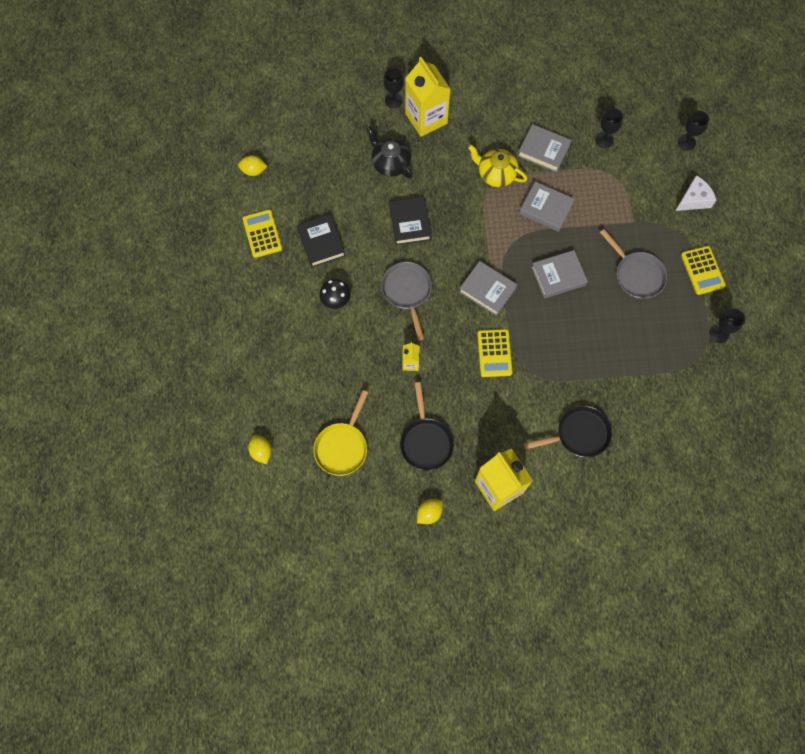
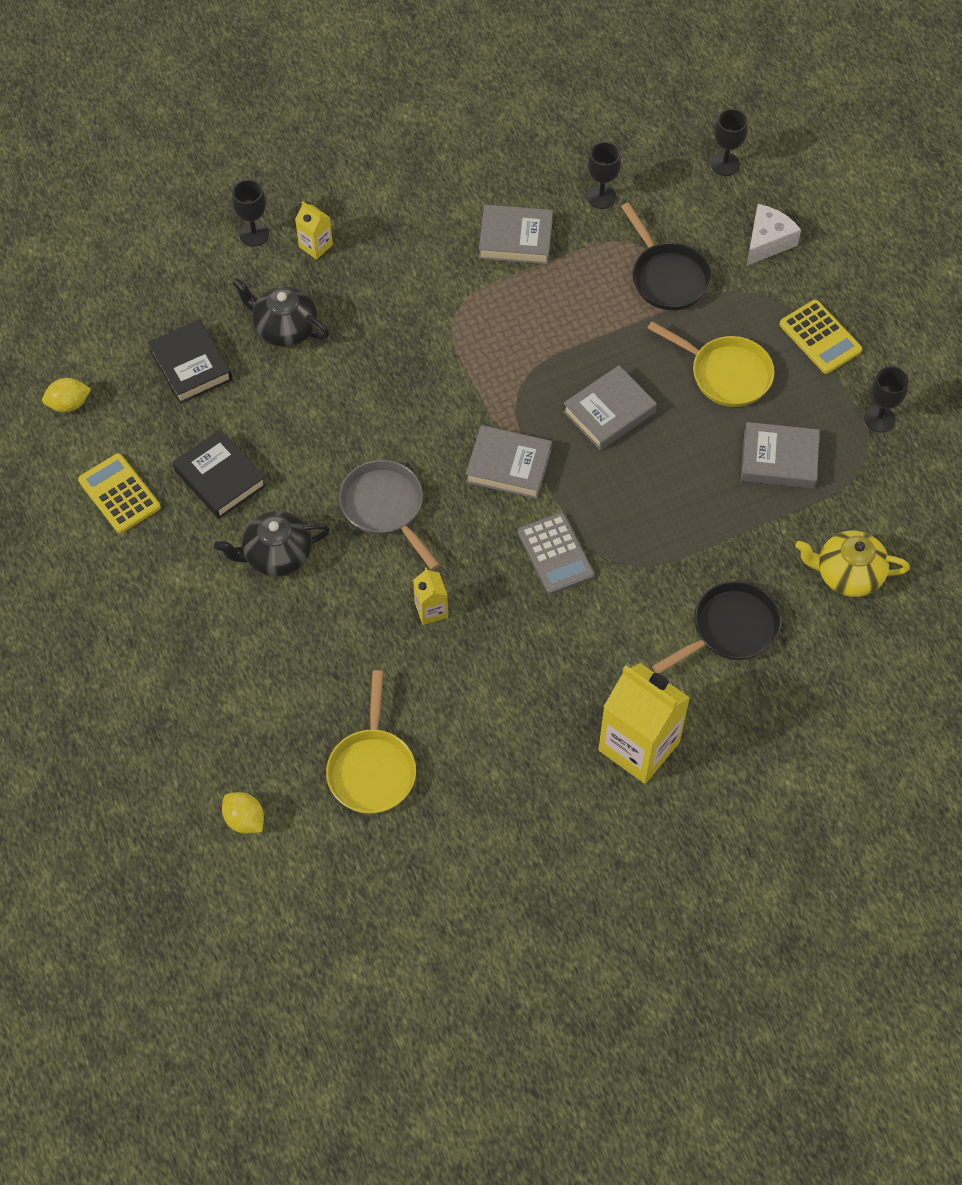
camera: 20 degrees left, 10 degrees down
black mushroom [319,279,351,309] -> black teapot [214,511,330,577]
black book [389,197,432,245] -> black book moved to [148,319,232,404]
black pan [400,382,454,471] -> black pan moved to [621,203,712,310]
yellow carton [405,57,450,137] -> yellow carton [295,201,333,260], size x0.47
yellow lemon [417,499,443,524] -> none
yellow teapot [468,144,527,187] -> yellow teapot moved to [795,531,910,597]
yellow calculator [477,329,512,377] -> grey calculator [518,512,594,594]
grey book [519,181,575,232] -> grey book moved to [741,422,820,489]
grey pan [600,229,667,299] -> yellow pan [647,321,774,407]

